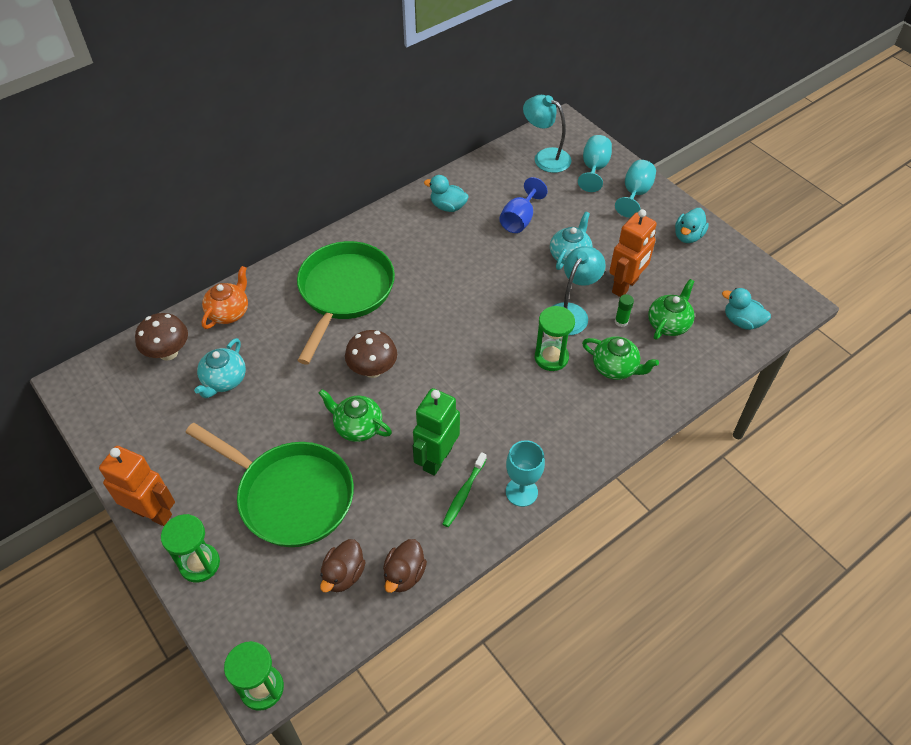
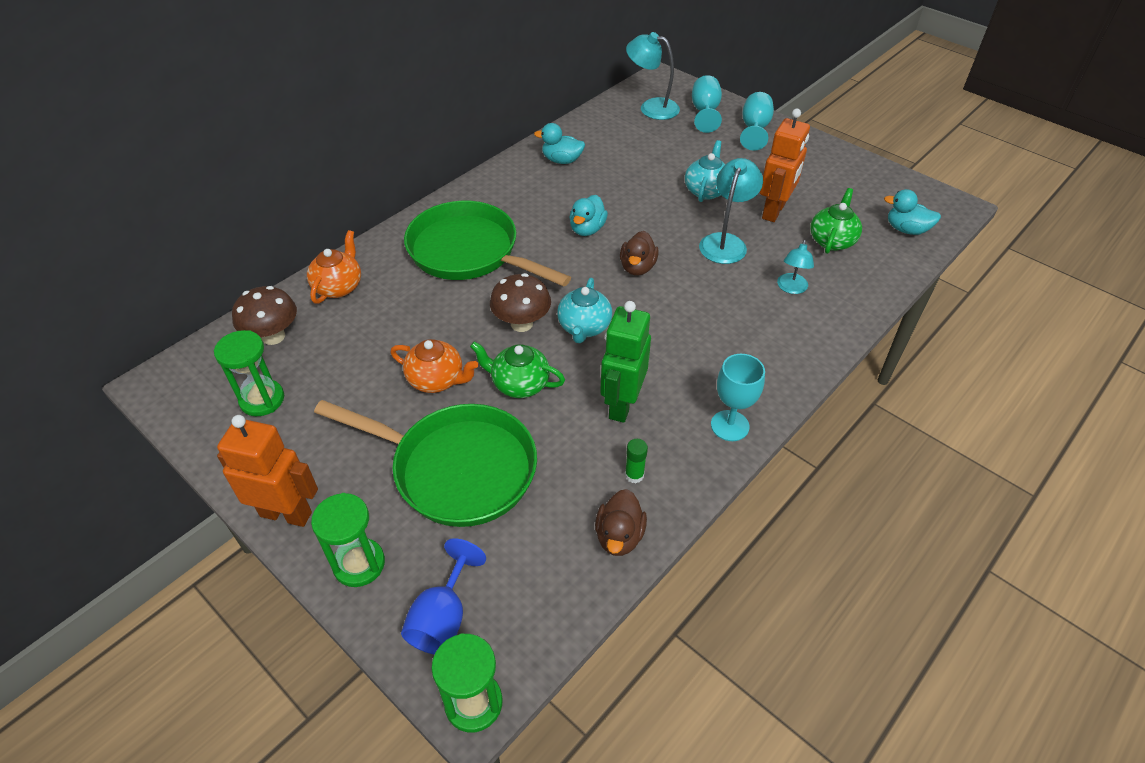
camera: 10 degrees left, 5 degrees down
turquoise teapot [194,338,246,398] -> turquoise teapot moved to [557,278,612,343]
green pan [297,241,395,365] -> green pan turned 60 degrees counterclockwise [404,201,571,287]
brown duck [320,539,366,592] -> brown duck moved to [620,231,659,276]
green toothbrush [442,452,487,527] -> none
blue goblet [500,177,548,233] -> blue goblet moved to [401,538,486,655]
green hourglass [535,306,575,371] -> green hourglass moved to [214,330,284,416]
green teapot [582,336,659,380] -> turquoise lamp [777,240,814,294]
green glue stick [615,294,634,327] -> green glue stick moved to [625,439,648,483]
turquoise duck [675,208,709,243] -> turquoise duck moved to [569,195,608,236]
none -> orange teapot [390,339,478,393]

